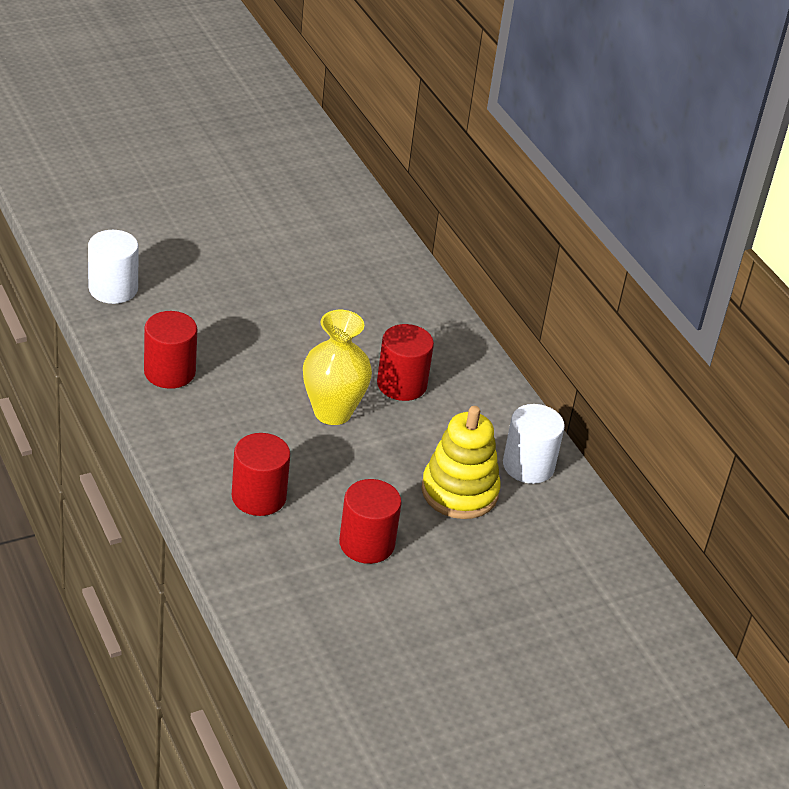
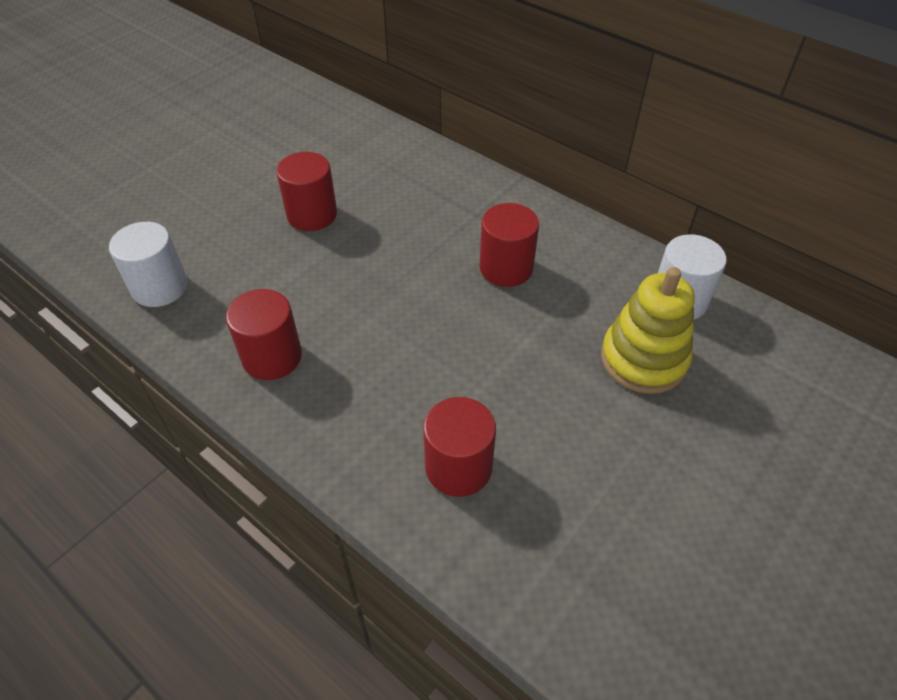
camera: 20 degrees left, 10 degrees up
yellow vase [303,310,372,425] -> none
red cylinder [339,479,402,564] -> red cylinder moved to [276,152,337,231]

